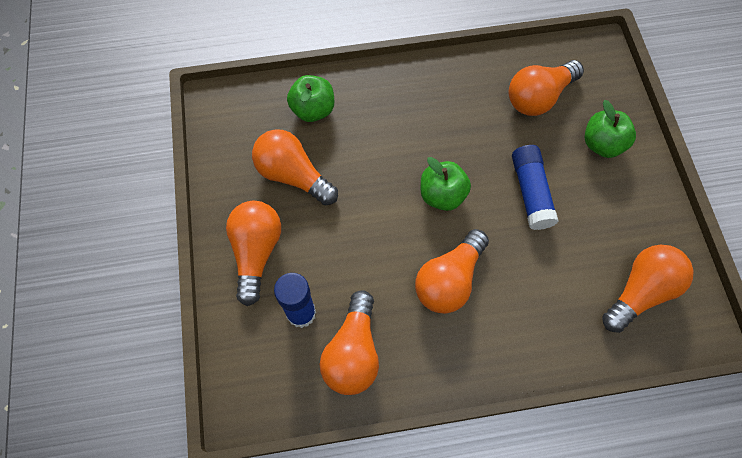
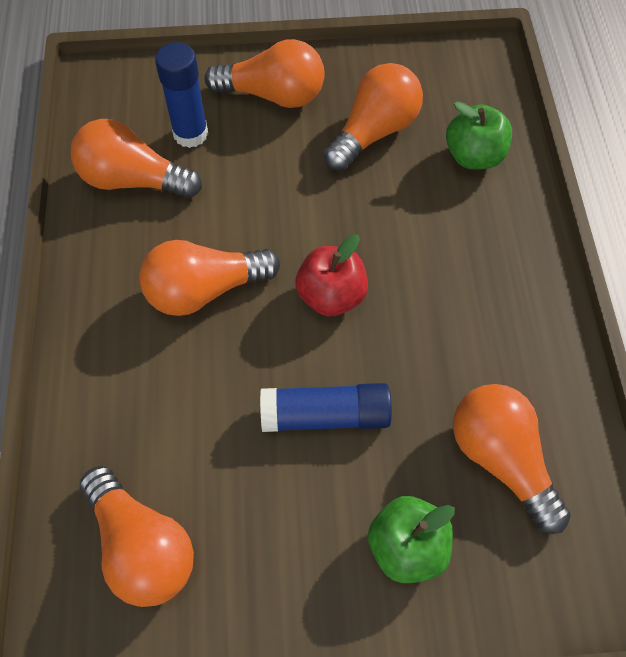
camera: 95 degrees right, 5 degrees down
orange light bulb [415,229,489,314] -> orange light bulb turned 60 degrees counterclockwise [139,240,280,316]
green apple [421,157,471,211] -> red apple [296,235,368,316]

